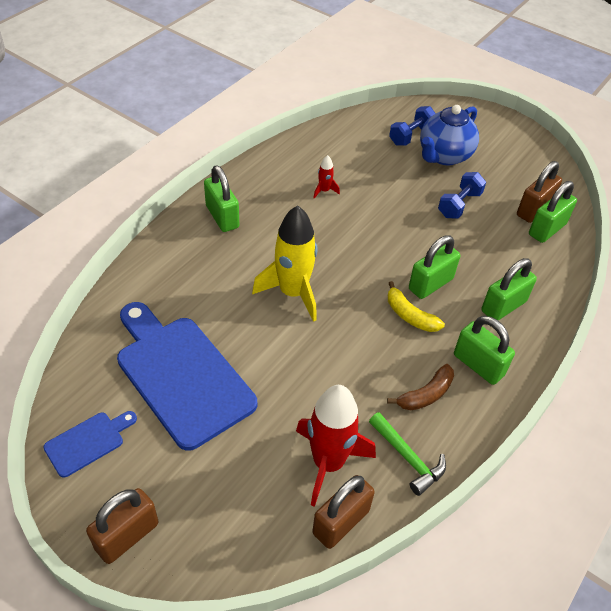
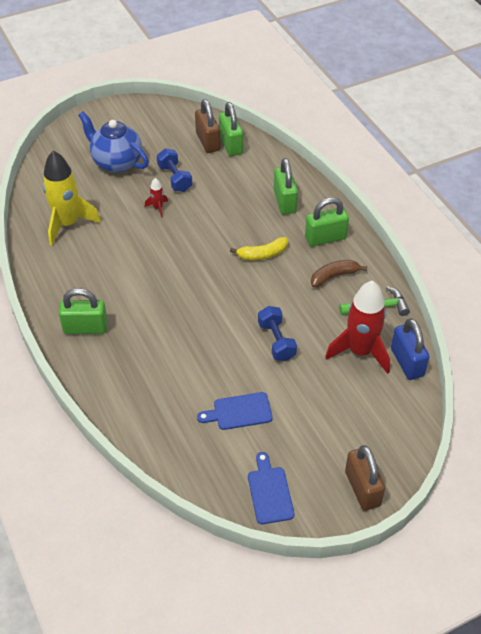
camera: 60 degrees left, 0 degrees up
blue cutting board [117,302,257,451] -> blue cutting board [197,392,273,430], size x0.47
yellow rocket [252,205,317,322] -> yellow rocket moved to [43,151,101,246]
brown padlock [312,475,375,549] -> blue padlock [391,318,429,380]
red rocket [313,155,340,199] -> red rocket moved to [145,178,168,218]
brown banana [387,364,454,410] -> brown banana turned 105 degrees counterclockwise [311,260,367,288]
blue dumbbell [389,106,436,146] -> blue dumbbell moved to [258,306,297,361]
green padlock [409,235,460,299] -> none
blue teapot [420,105,479,165] -> blue teapot turned 150 degrees clockwise [78,112,149,173]

